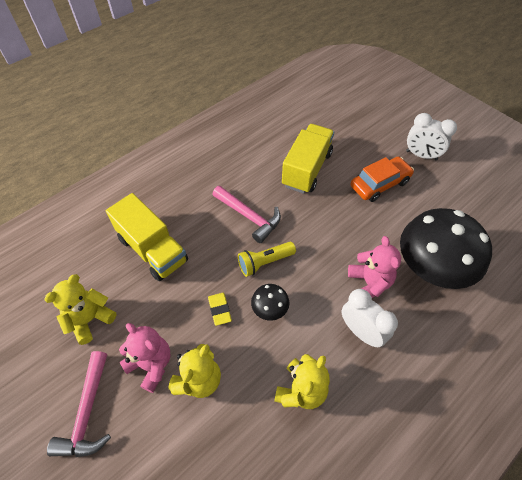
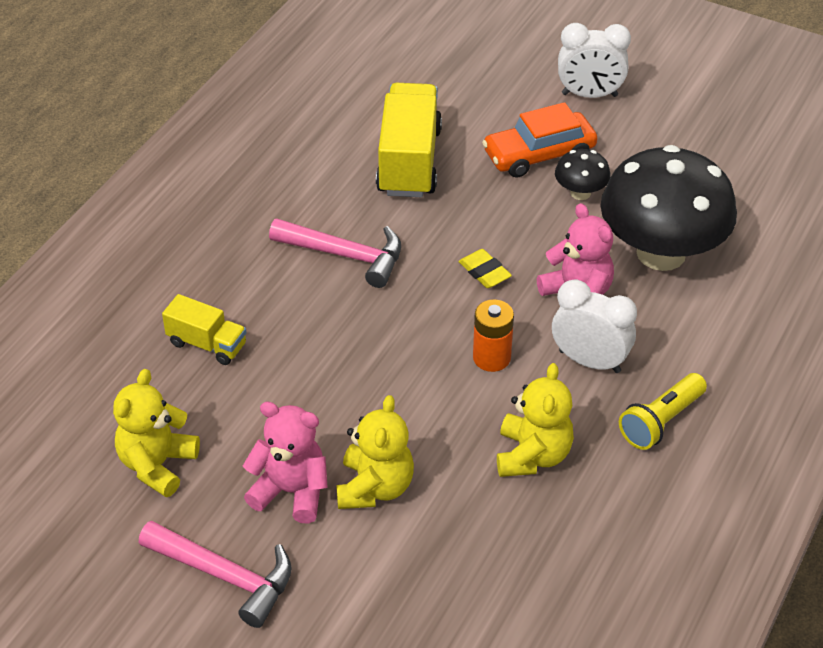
camera: 20 degrees left, 10 degrees down
pink hammer [47,351,111,457] -> pink hammer turned 45 degrees counterclockwise [139,521,292,628]
yellow truck [106,193,188,281] -> yellow truck [162,294,247,365], size x0.55
yellow eraser [208,293,232,326] -> yellow eraser moved to [459,249,512,288]
yellow flashlight [238,242,296,277] -> yellow flashlight moved to [619,373,707,450]
black mushroom [251,284,289,321] -> black mushroom moved to [555,149,611,200]
orange car [351,157,414,202] -> orange car turned 150 degrees counterclockwise [482,102,597,178]
none -> orange battery [473,300,514,372]

